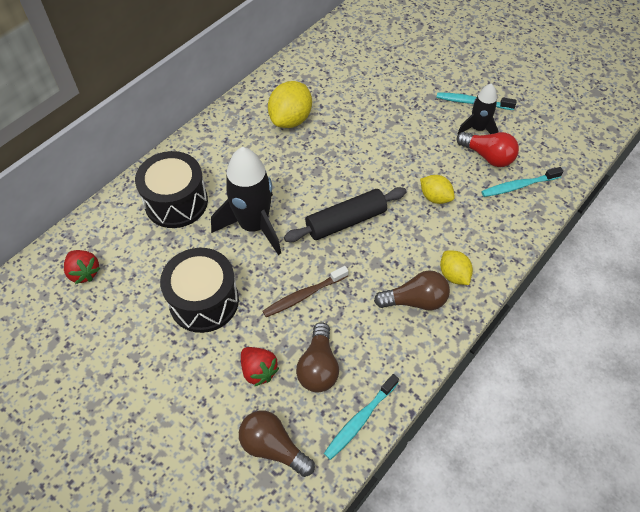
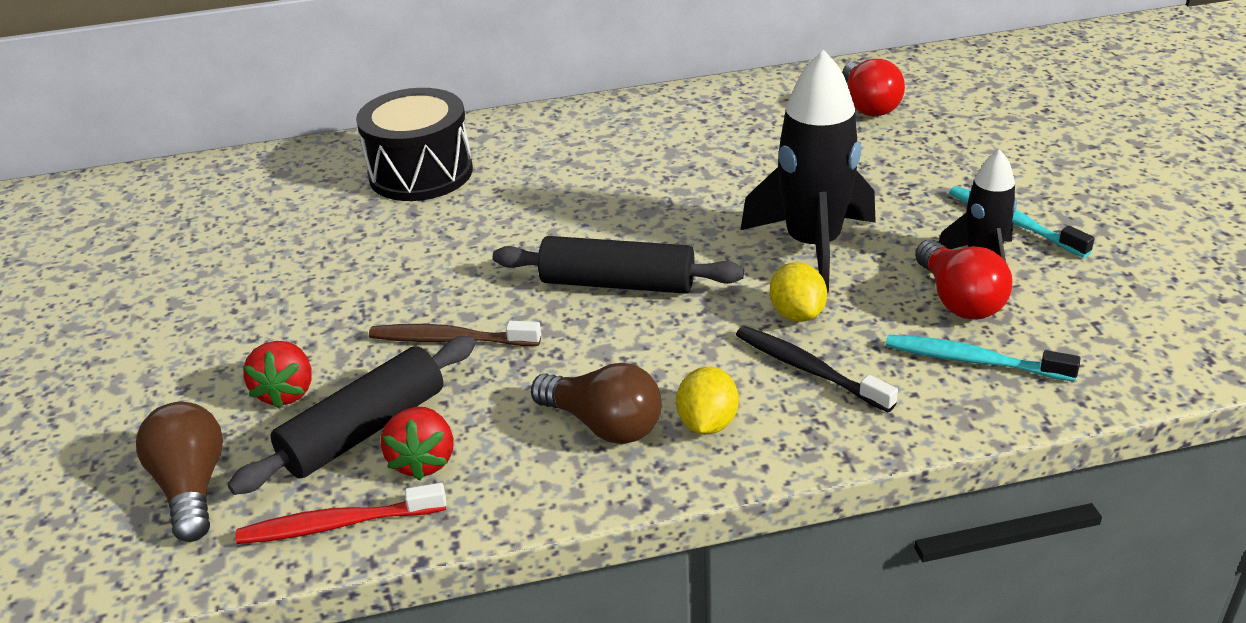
camera: 40 degrees right, 20 degrees down
red strawberry [64,250,100,284] -> red strawberry moved to [381,407,454,481]
black drum [160,248,239,333] -> none
black rocket [211,147,281,255] -> black rocket moved to [740,49,876,293]
yellow lemon [268,81,312,128] -> none
brown light bulb [296,322,339,392] -> black rolling pin [228,336,476,495]
turquoise toothbrush [324,374,399,460] -> red toothbrush [235,483,446,544]
none -> black toothbrush [736,326,898,412]
none -> red light bulb [843,59,905,116]

